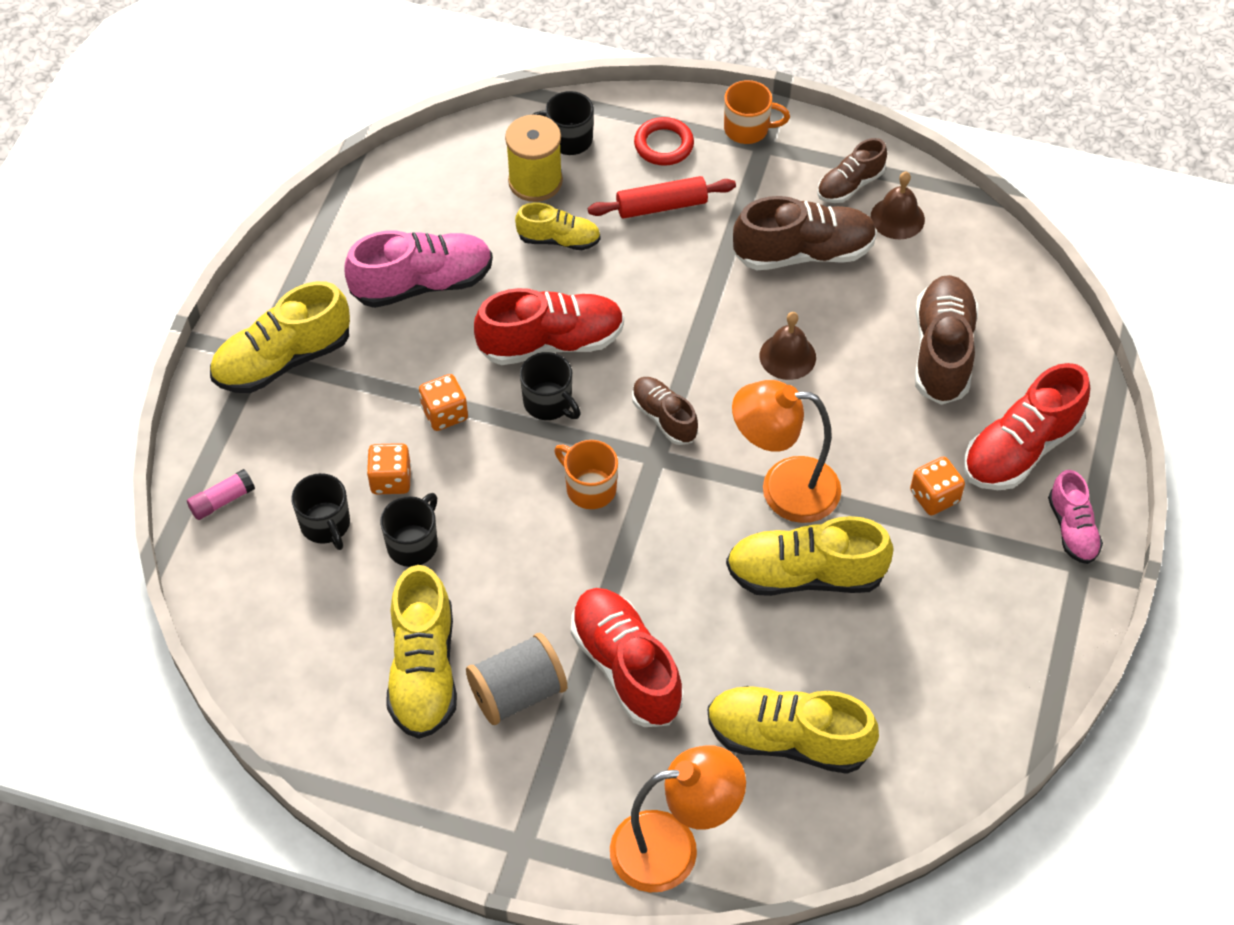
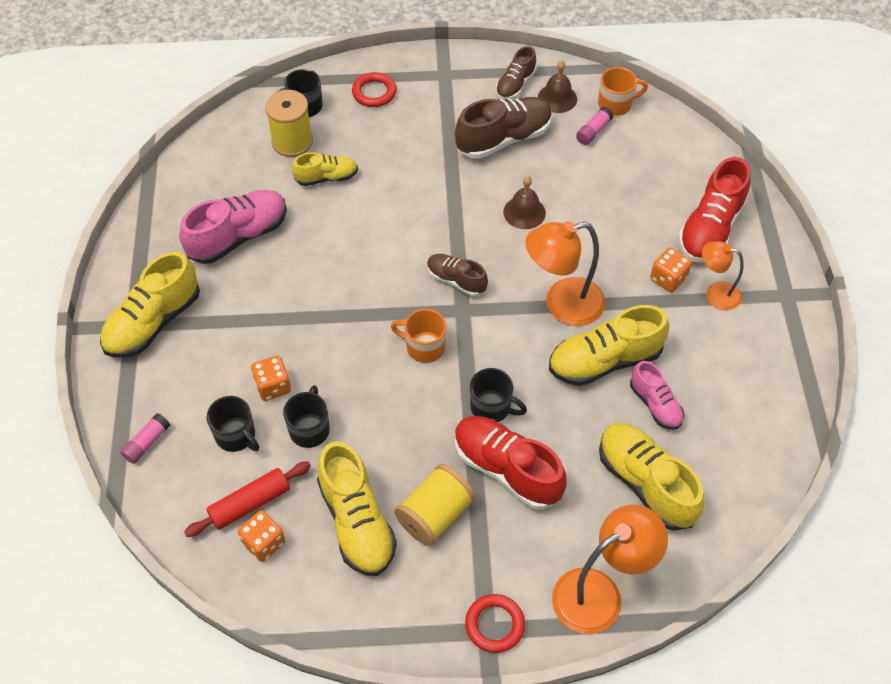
camera: 20 degrees left, 0 degrees up
orange dice [419,374,468,431] -> orange dice moved to [238,510,285,562]
grey spool [466,633,567,725] -> yellow spool [394,464,475,546]
red shoe [474,288,624,365] -> none
black mug [520,352,581,420] -> black mug moved to [470,368,527,422]
red rolling pin [588,176,736,219] -> red rolling pin moved to [184,461,311,537]
yellow shoe [708,686,879,774] -> yellow shoe turned 60 degrees clockwise [599,423,705,531]
orange mug [724,80,790,144] -> orange mug moved to [598,67,648,116]
brown shoe [915,275,979,405] -> none
pink shoe [1048,470,1103,564] -> pink shoe moved to [630,361,684,430]
none -> red ring [465,594,525,653]
none -> pink glue stick [576,106,613,145]
none -> orange lamp [702,241,744,310]

